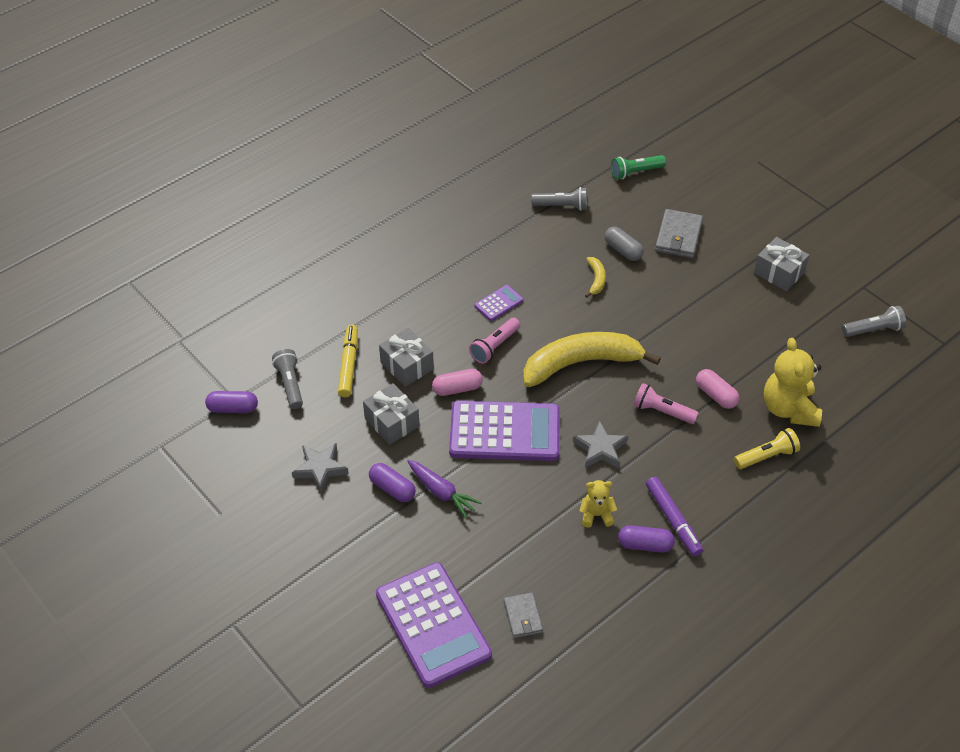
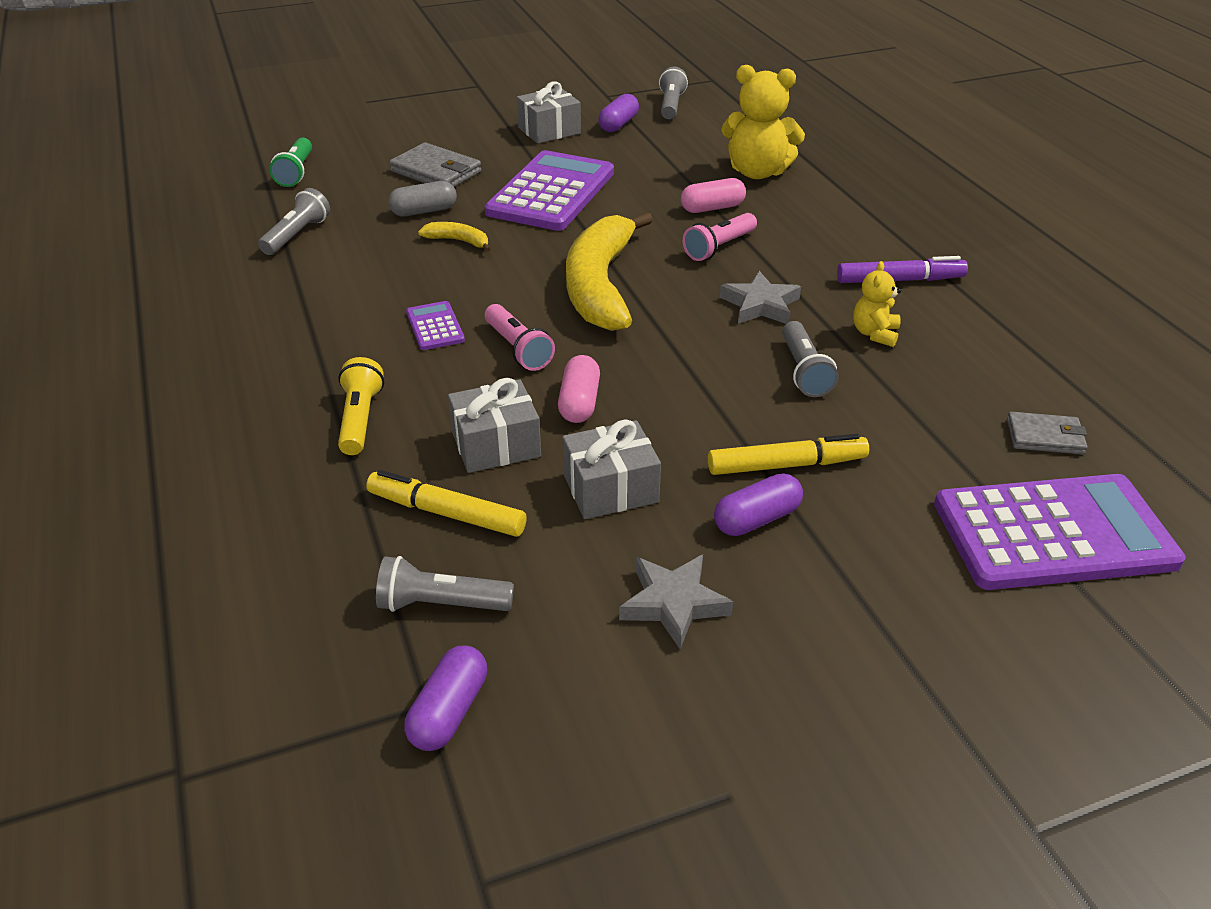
camera: 70 degrees left, 10 degrees down
purple carrot [407,460,482,519] -> yellow marker [708,434,869,475]
purple calculator [449,401,559,461] -> purple calculator moved to [485,150,614,231]
purple capsule [618,525,675,552] -> purple capsule moved to [598,94,639,132]
yellow flashlight [734,428,800,469] -> yellow flashlight moved to [338,357,384,455]
none -> grey flashlight [782,321,839,397]

